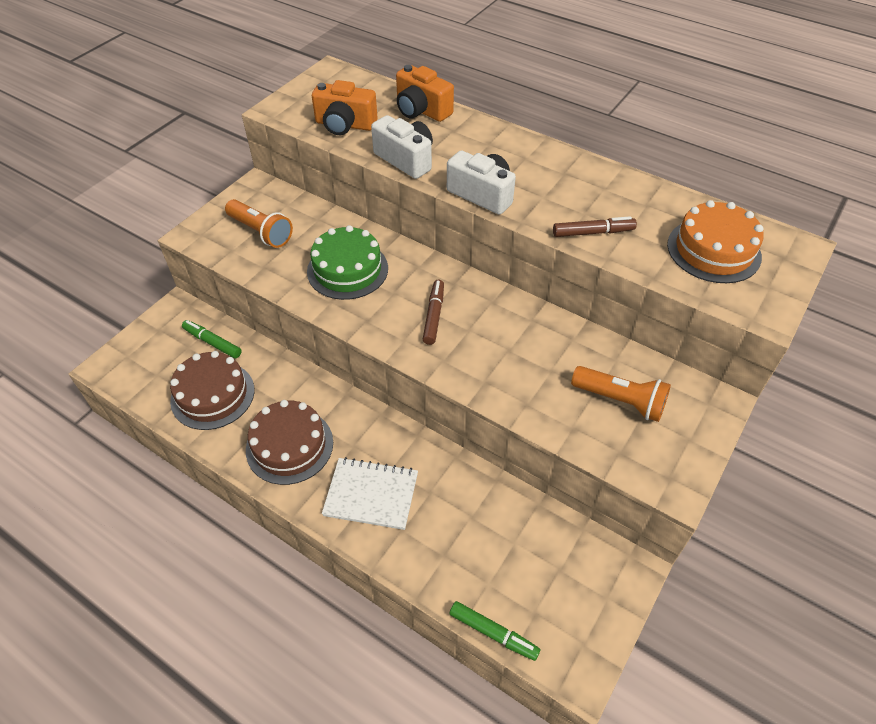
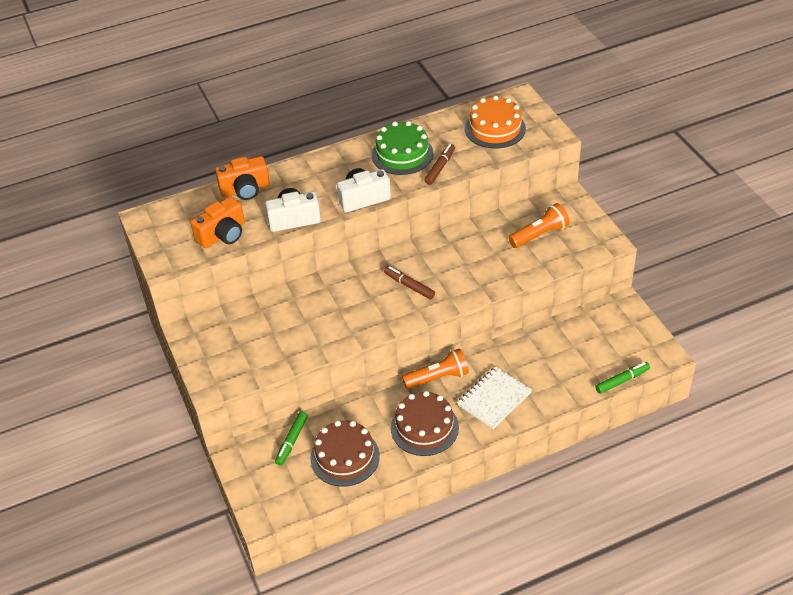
camera: 55 degrees left, 5 degrees down
green marker [182,320,242,358] -> green marker turned 45 degrees counterclockwise [275,411,308,466]
orange flashlight [225,199,293,248] -> orange flashlight moved to [402,348,469,389]
green cake [307,225,388,300] -> green cake moved to [372,121,434,175]

